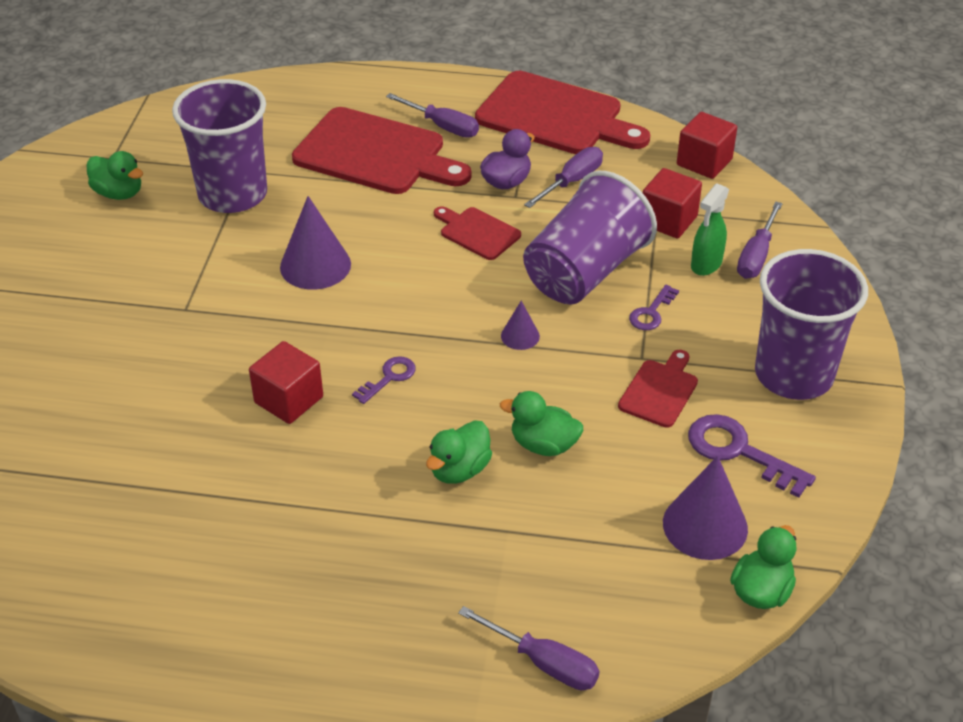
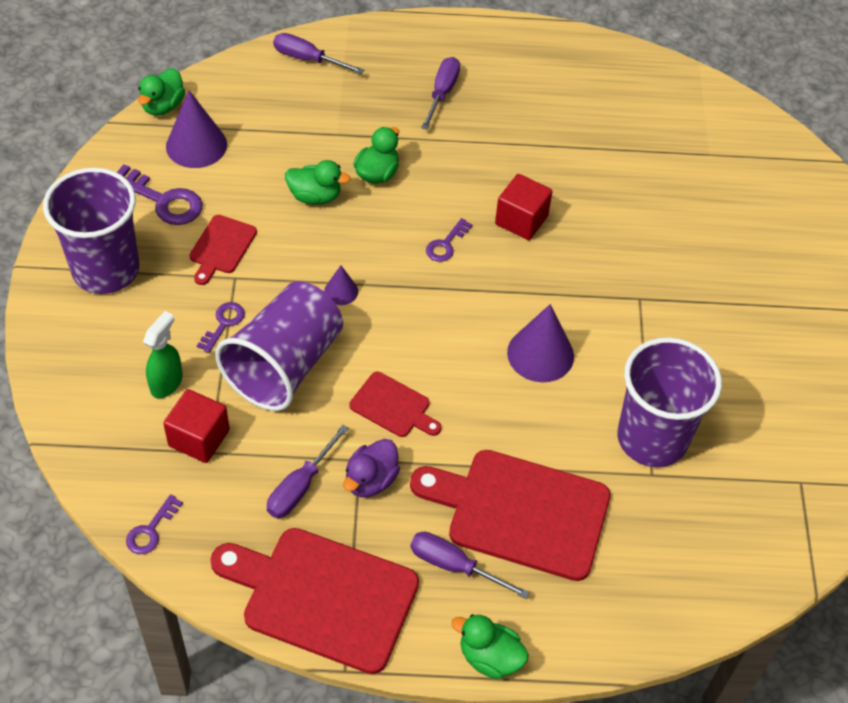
camera: 170 degrees right, 10 degrees up
green duck [87,151,143,200] -> green duck moved to [451,614,529,679]
red cube [677,112,737,179] -> purple key [126,494,183,554]
purple screwdriver [737,201,783,279] -> purple screwdriver moved to [421,57,460,130]

